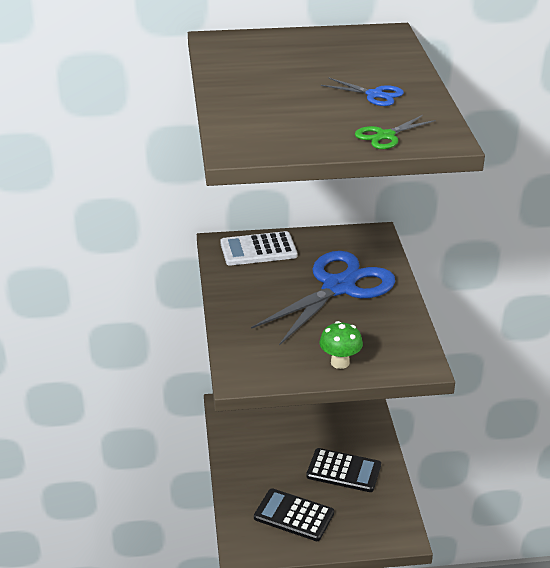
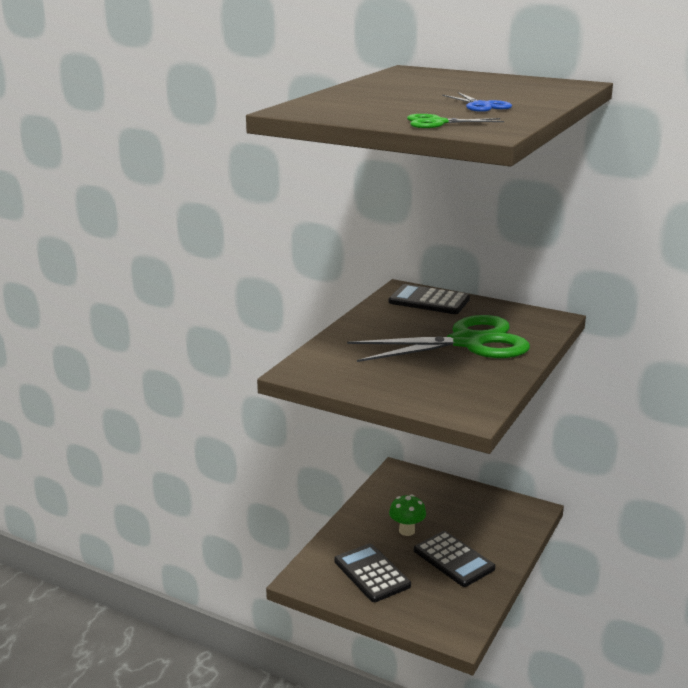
camera: 35 degrees right, 10 degrees down
white calculator [220,231,297,266] -> black calculator [389,284,470,314]
blue scissors [251,251,395,346] -> green scissors [347,315,530,362]
green mushroom [320,321,363,369] -> green mushroom moved to [389,494,426,536]

